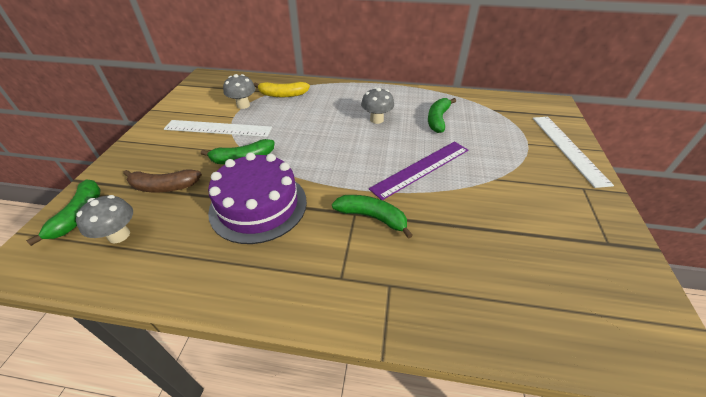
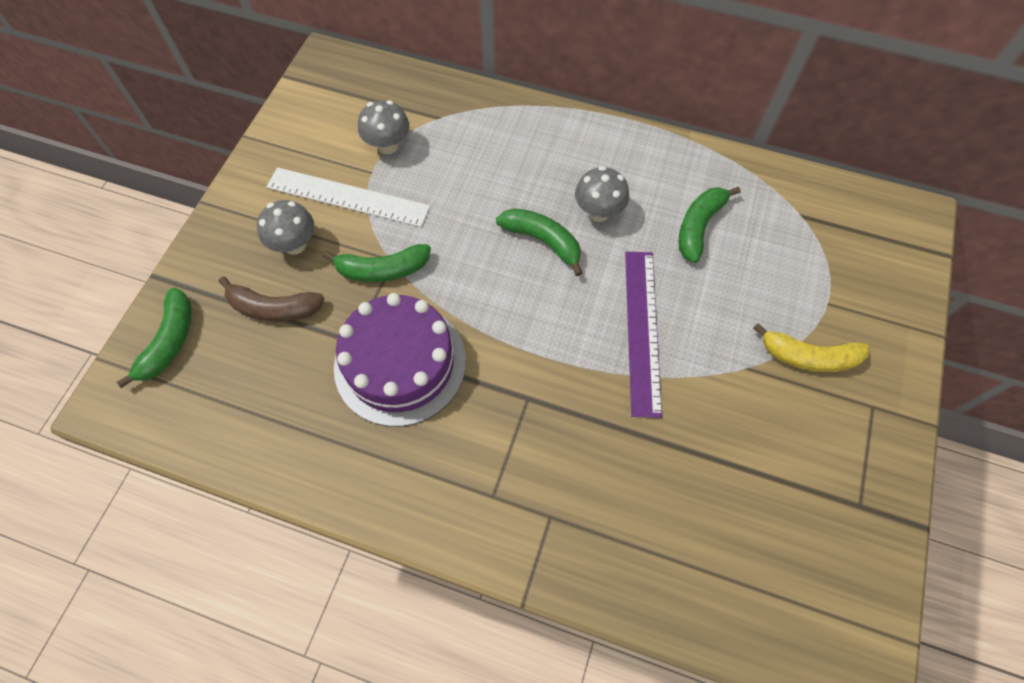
camera: 10 degrees right, 20 degrees up
grey mushroom [76,195,133,243] -> grey mushroom moved to [257,200,314,255]
yellow banana [254,82,310,97] -> yellow banana moved to [753,323,870,372]
green banana [332,195,413,239] -> green banana moved to [496,208,583,276]
purple ruler [369,141,468,200] -> purple ruler turned 60 degrees counterclockwise [625,252,662,418]
white ruler [533,117,614,188] -> none

